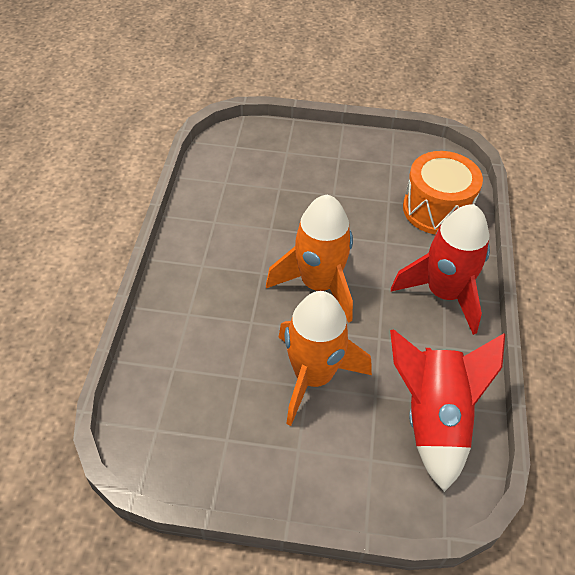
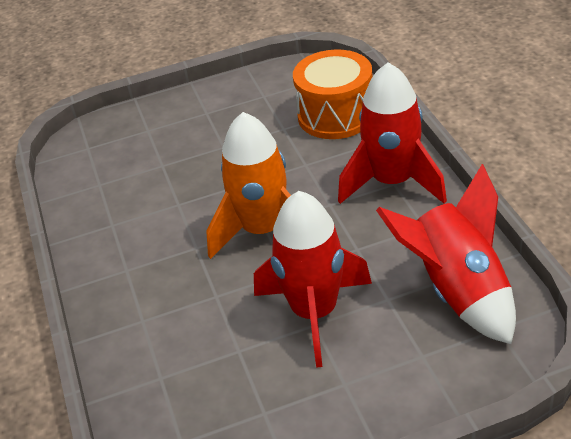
camera: 20 degrees left, 10 degrees down
orange rocket [278,291,372,426] -> red rocket [254,191,372,368]

